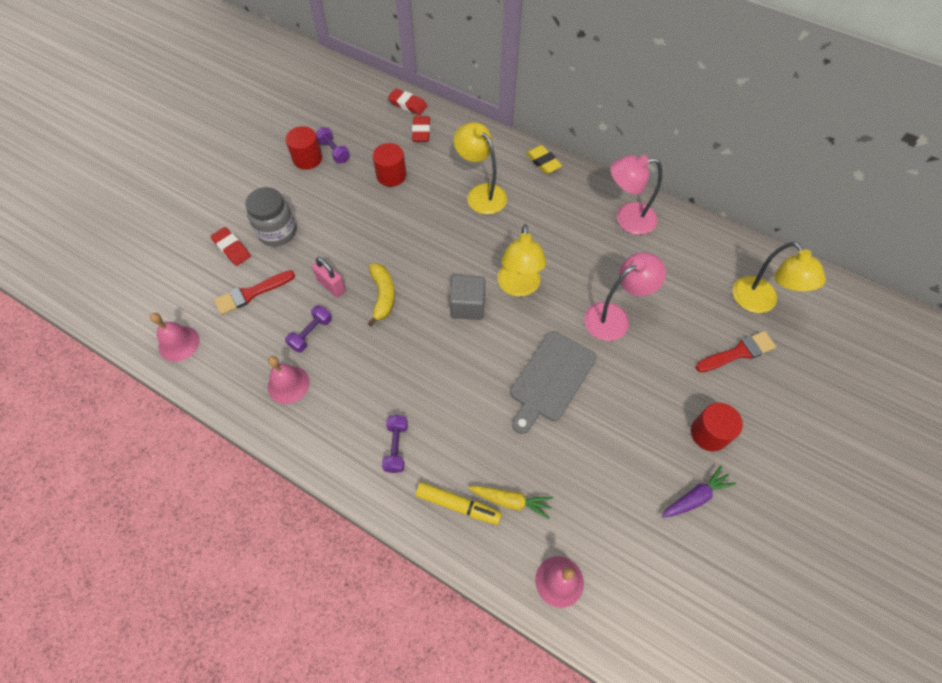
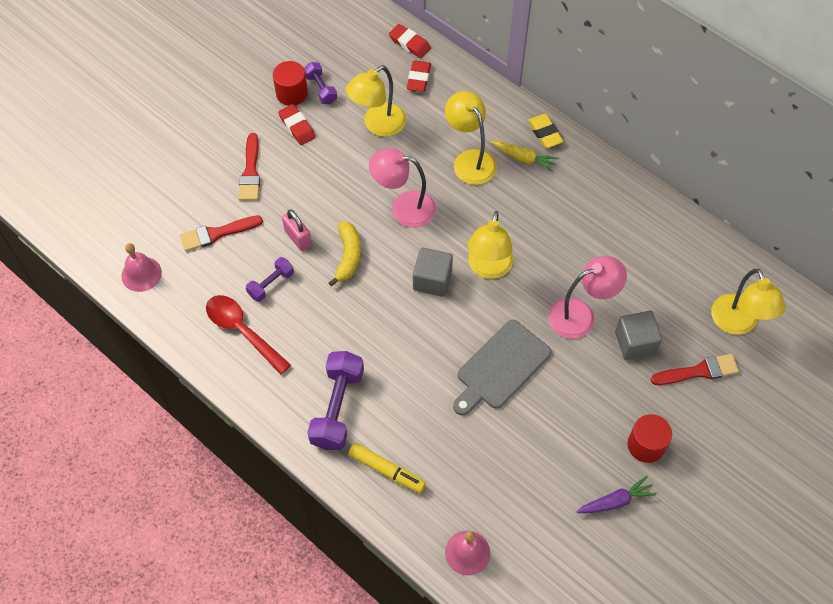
camera: 10 degrees right, 0 degrees up
red eraser [210,227,251,266] -> red eraser moved to [278,104,315,145]
grey jar [245,187,296,246] -> red brush [239,133,260,201]
pink bell [268,356,310,404] -> red spoon [206,295,291,374]
red cylinder [373,143,406,187] -> yellow lamp [346,65,406,137]
purple dumbbell [382,415,408,473] -> purple dumbbell [307,351,364,450], size x1.80
yellow carrot [468,486,553,519] -> yellow carrot moved to [491,141,559,172]
pink lamp [611,155,662,235] -> pink lamp moved to [369,148,436,228]
none -> grey cube [615,311,662,360]

